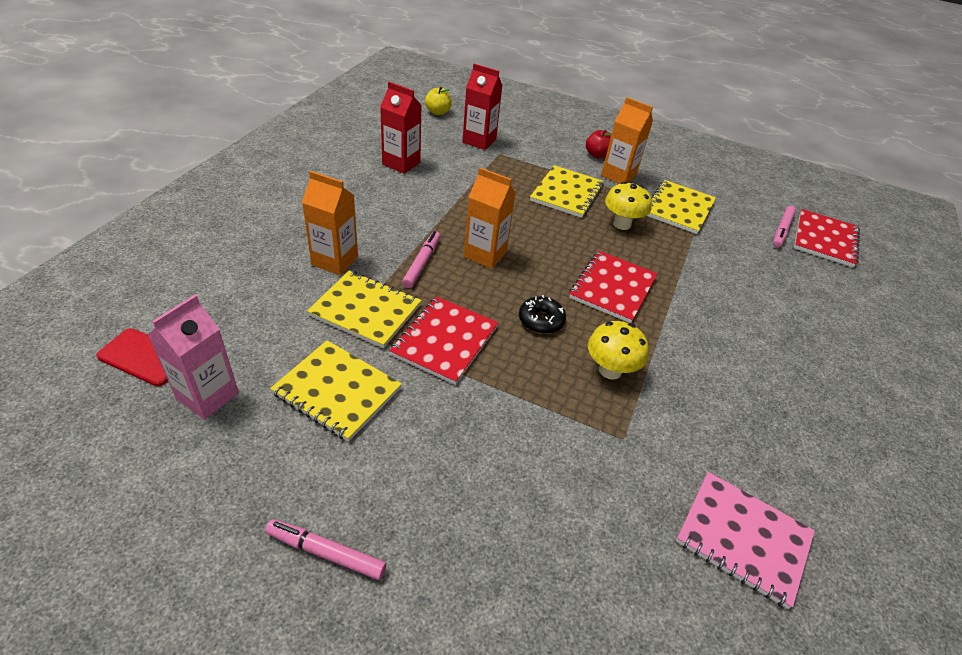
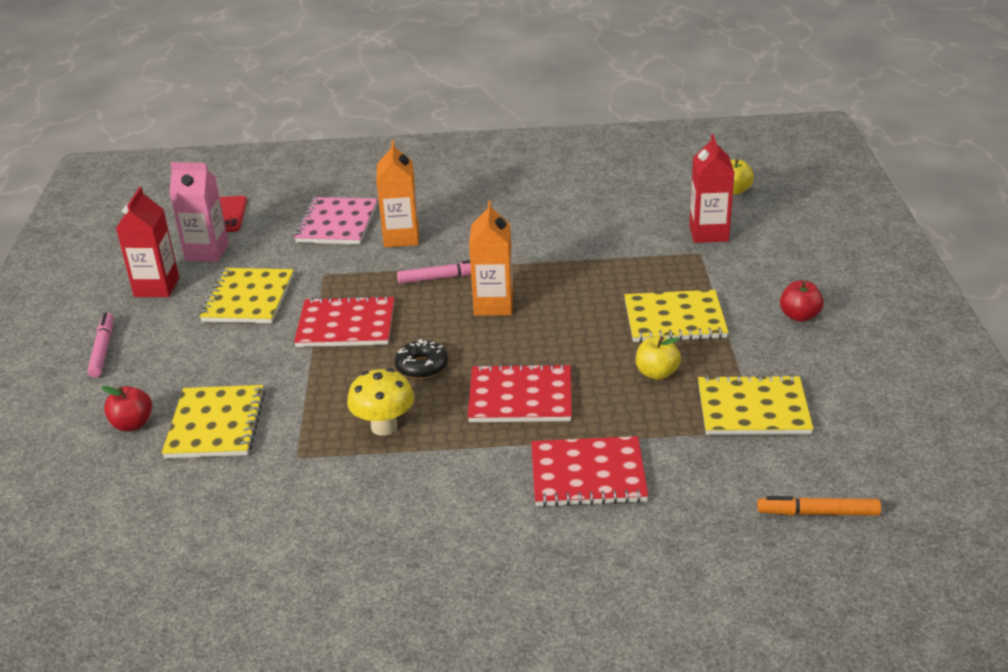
camera: 70 degrees right, 10 degrees down
yellow notebook [307,271,422,348] -> yellow notebook moved to [162,385,265,458]
red carton [380,82,422,174] -> red carton moved to [116,187,179,297]
orange carton [601,97,653,184] -> none
yellow mushroom [605,182,652,230] -> yellow apple [636,336,681,380]
pink notebook [676,472,815,609] -> pink notebook moved to [294,197,377,244]
pink marker [773,206,796,248] -> orange marker [757,496,881,516]
red notebook [794,209,860,267] -> red notebook moved to [531,436,648,507]
none -> red apple [101,386,152,431]

